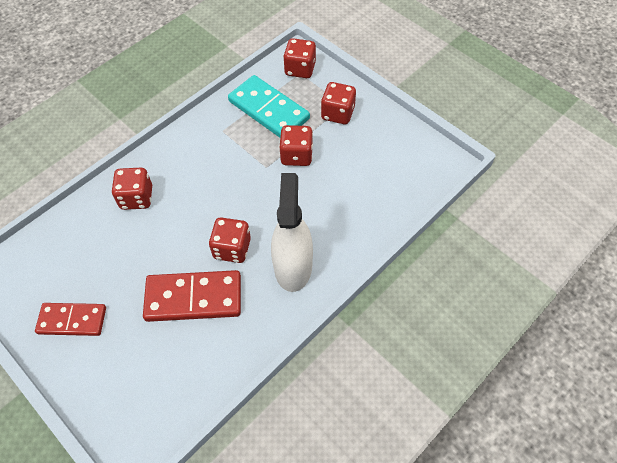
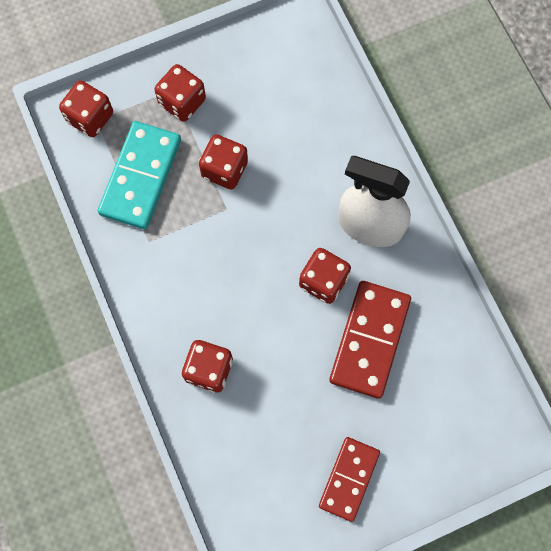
camera: 70 degrees left, 15 degrees up
turquoise domino [228,75,310,138] -> turquoise domino turned 45 degrees counterclockwise [98,121,181,229]

